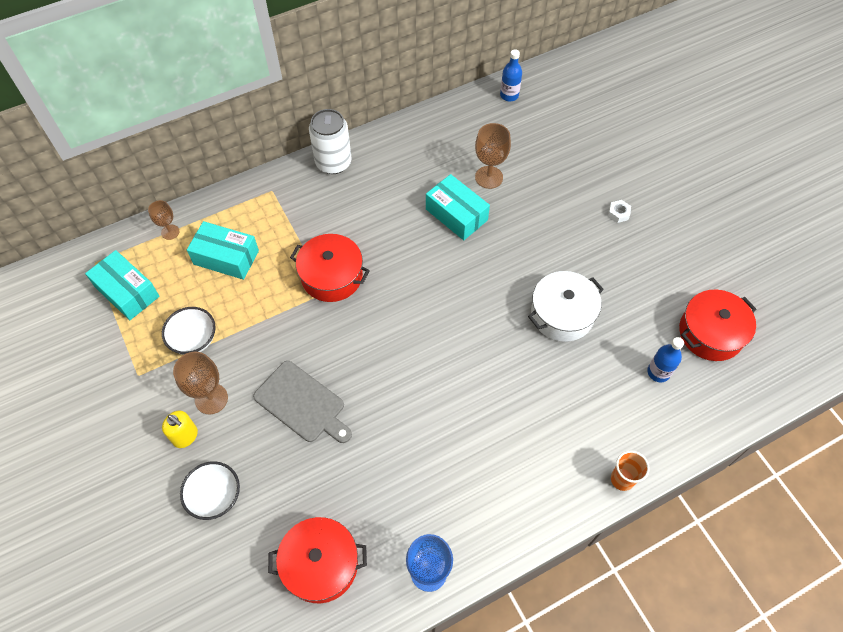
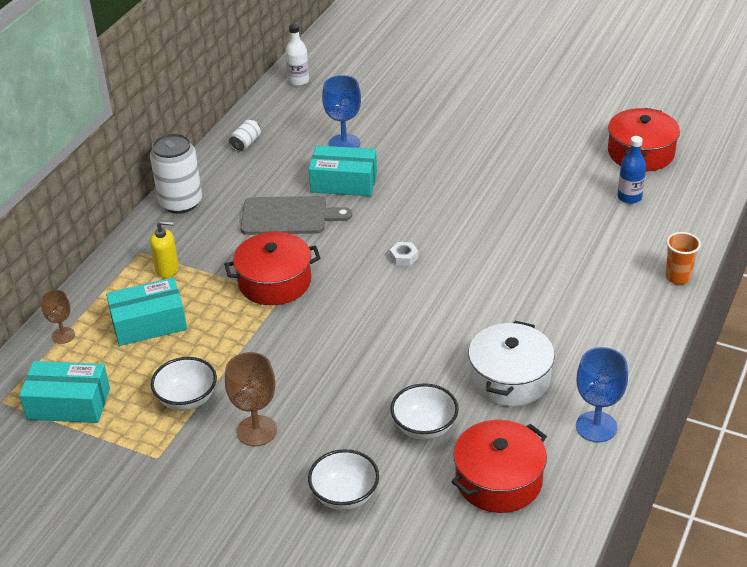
camera: 35 degrees left, 20 degrees down
yellow soap dispenser [162,411,198,448] -> yellow soap dispenser moved to [150,221,179,278]
grey cutting board [253,361,352,443] -> grey cutting board moved to [241,196,352,235]
brown goblet [475,123,511,189] -> blue goblet [322,75,361,148]
blue bottle [500,49,522,101] -> white bottle [285,24,309,86]
white pot [528,271,604,342] -> white pot moved to [468,321,555,406]
white nut [608,200,631,223] -> white nut moved to [390,242,418,266]
none -> white can [229,120,261,152]
none -> white bowl [391,383,459,440]

